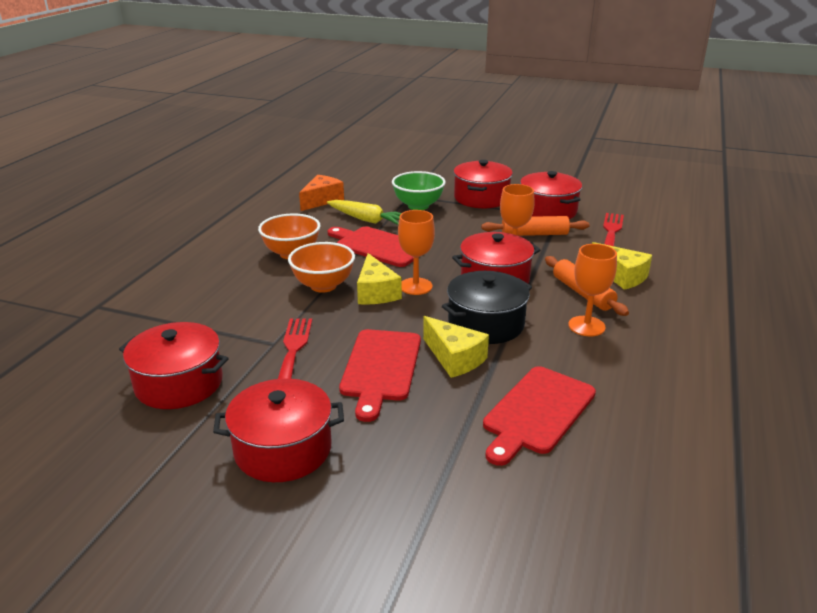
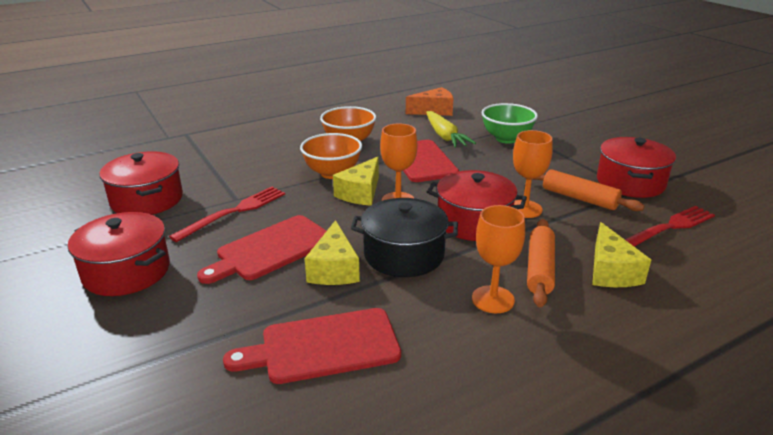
camera: 40 degrees right, 0 degrees up
red pot [453,160,513,208] -> none

